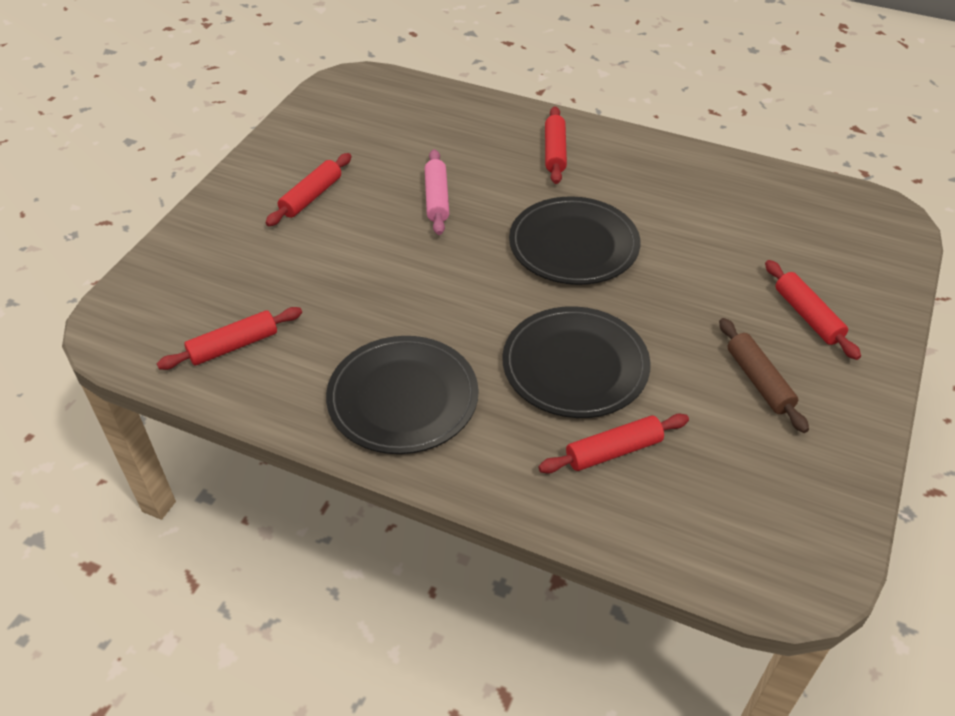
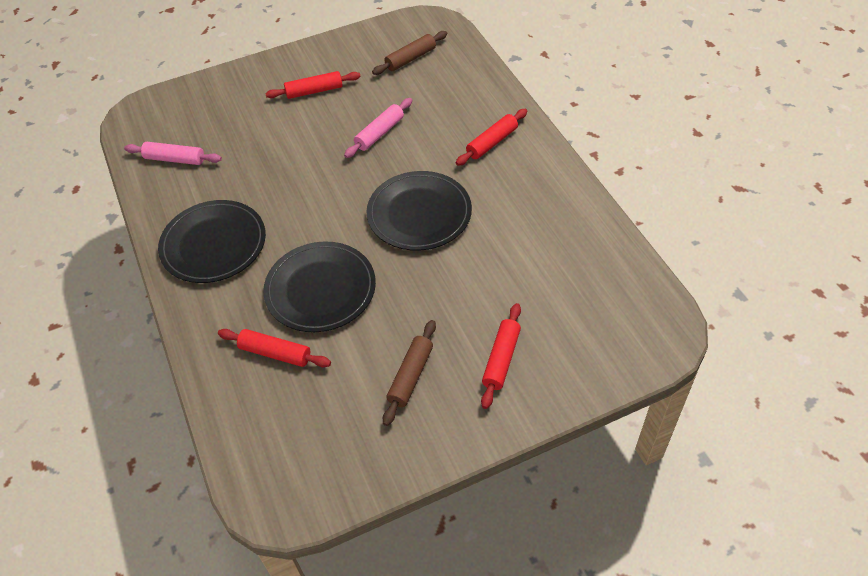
camera: 45 degrees right, 5 degrees up
red rolling pin [157,307,302,370] -> pink rolling pin [124,142,222,165]
none -> brown rolling pin [372,31,447,75]

